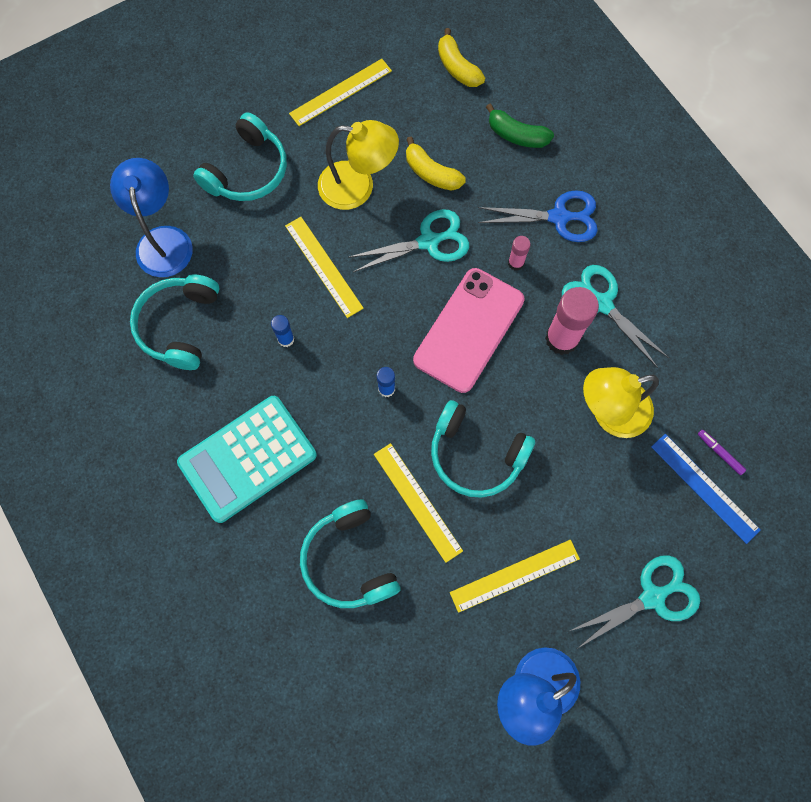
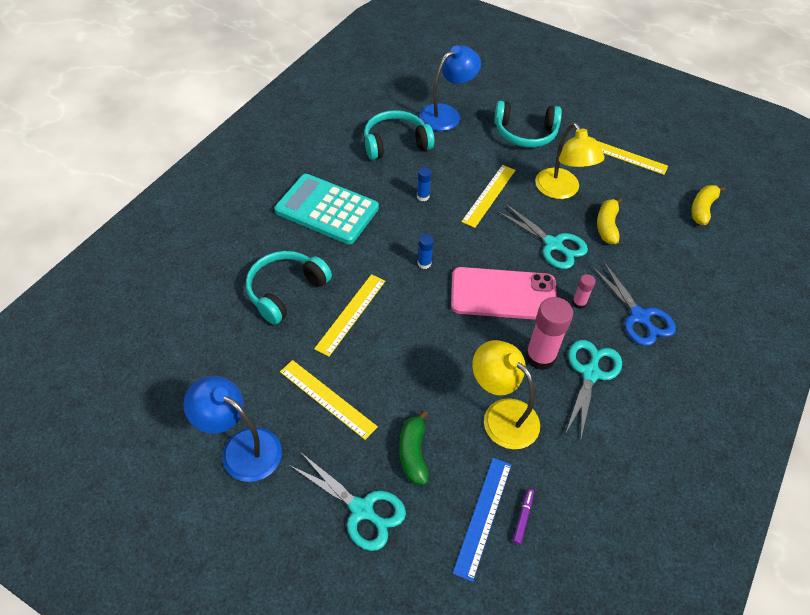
camera: 60 degrees right, 20 degrees down
turquoise headphones [431,400,535,498] -> none
green banana [486,103,554,148] -> green banana moved to [399,410,428,485]

